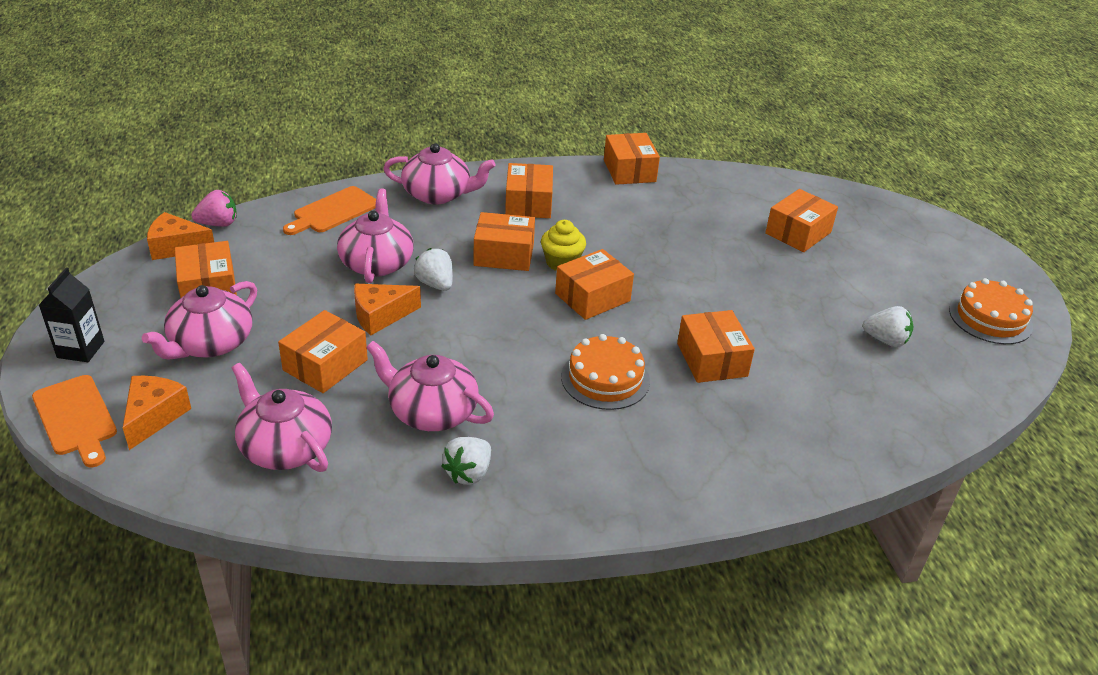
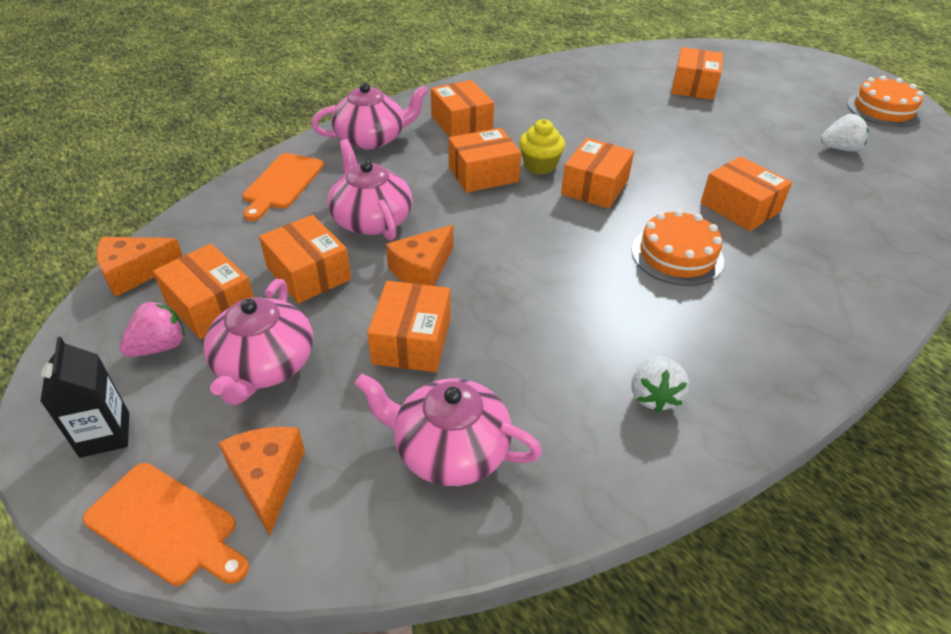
camera: 25 degrees left, 5 degrees up
pink strawberry [191,190,237,227] -> pink strawberry moved to [120,301,185,357]
pink teapot [366,341,494,431] -> none
white strawberry [414,248,453,291] -> none
orange box [604,133,660,185] -> orange box moved to [259,215,351,303]

